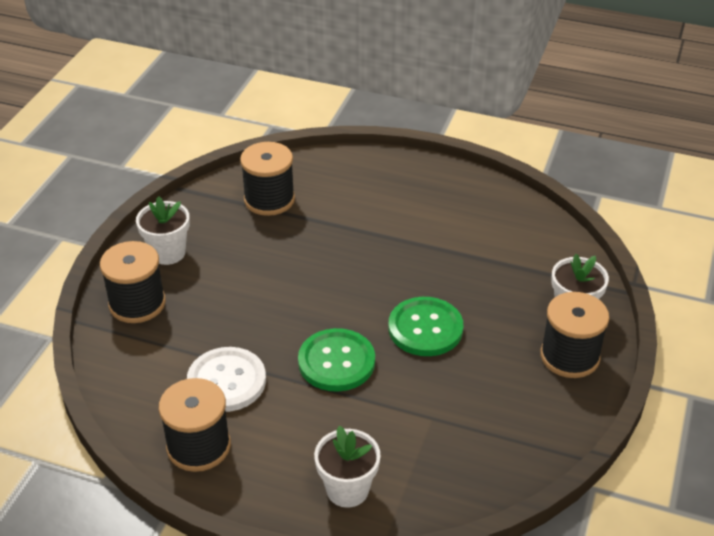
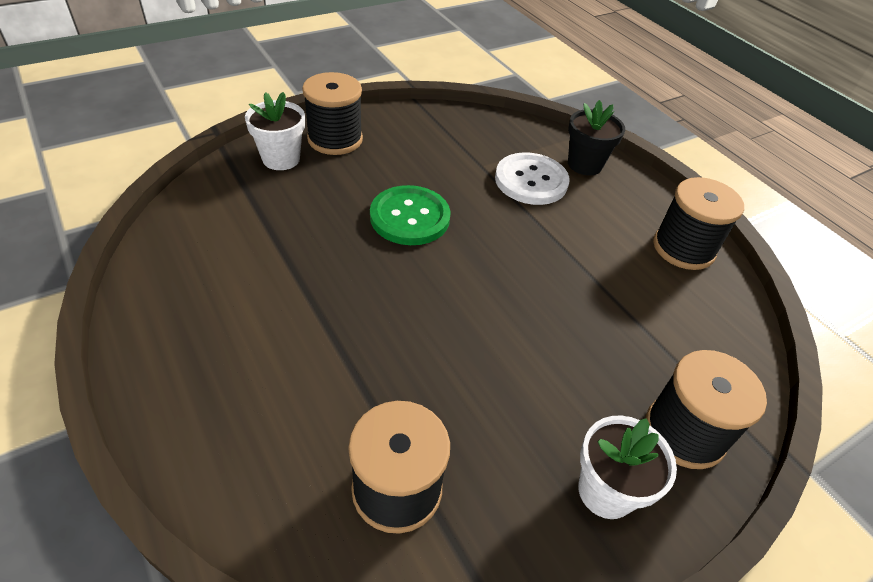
camera: 145 degrees left, 5 degrees up
white button [187,347,266,412] -> white button moved to [495,152,570,205]
green button [298,328,375,392] -> none
white flower pot [314,426,381,508] -> black flower pot [568,100,625,176]

